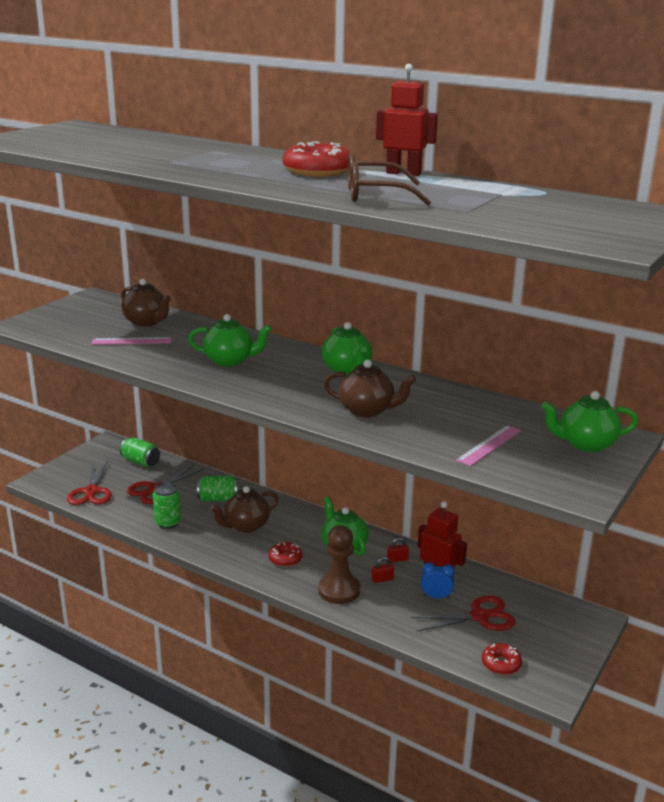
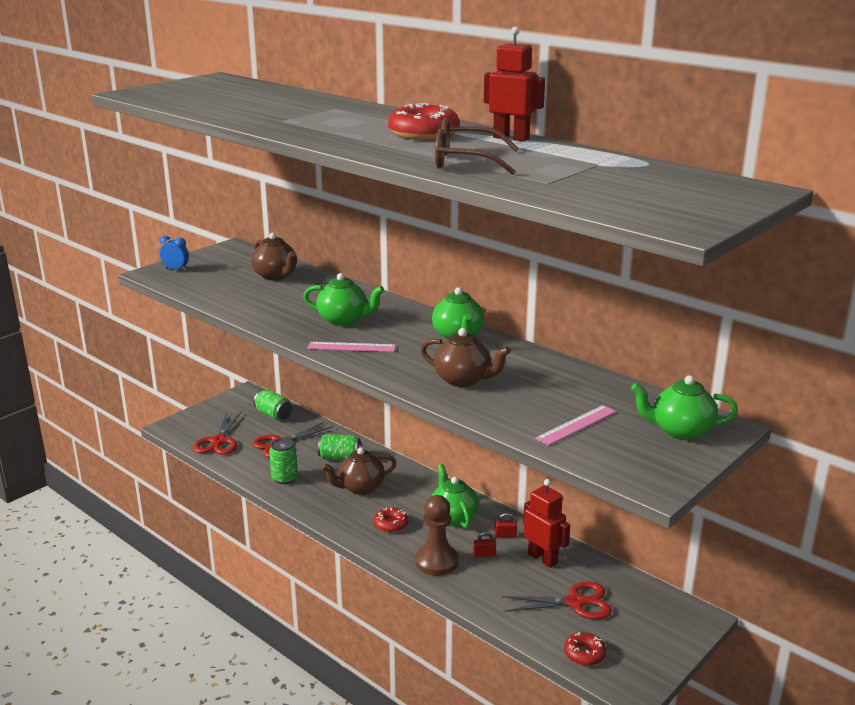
camera: 10 degrees right, 0 degrees up
pink ruler [91,337,172,345] -> pink ruler moved to [307,342,396,352]
blue clock [421,562,455,599] -> blue clock moved to [160,236,189,271]

